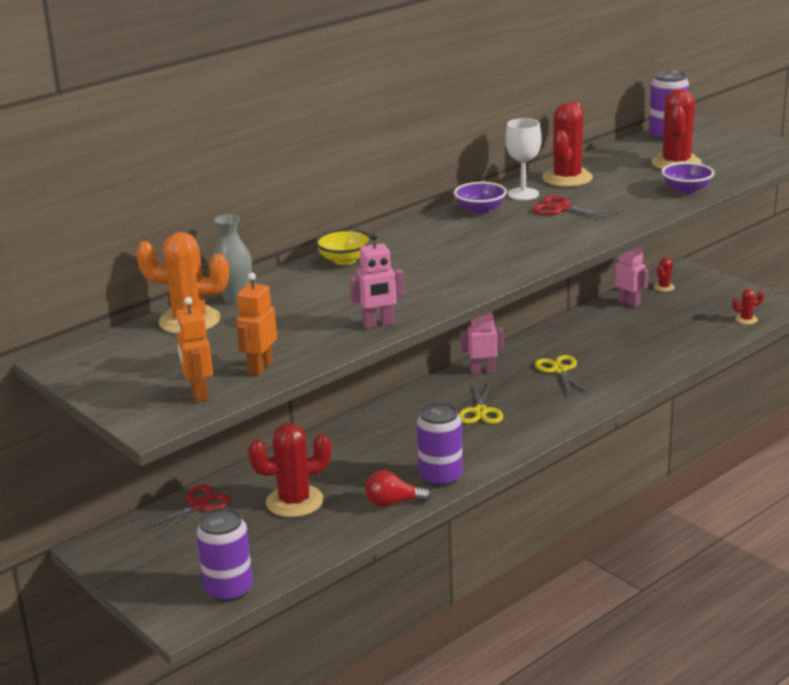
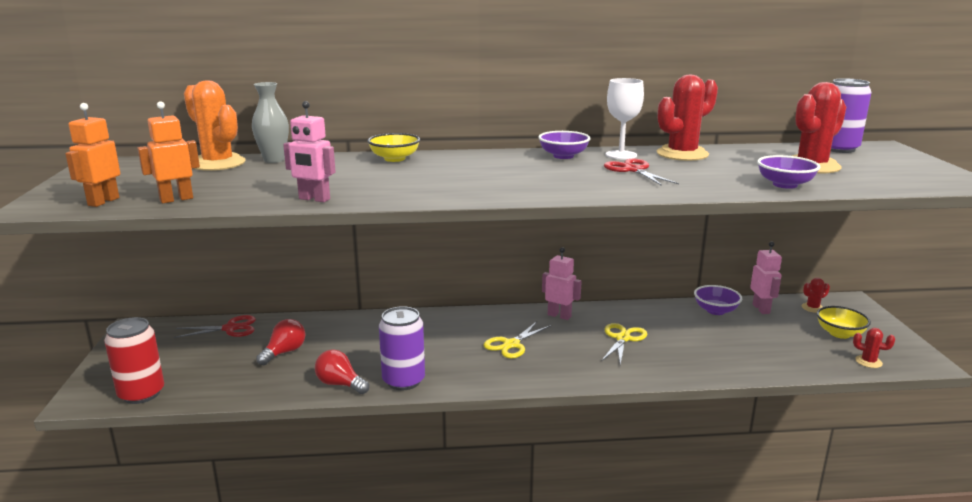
camera: 35 degrees right, 5 degrees down
purple can [196,508,253,602] -> red can [104,317,164,404]
red cactus [248,423,331,517] -> red light bulb [256,319,305,365]
none -> purple bowl [694,285,742,315]
none -> yellow bowl [817,306,871,339]

